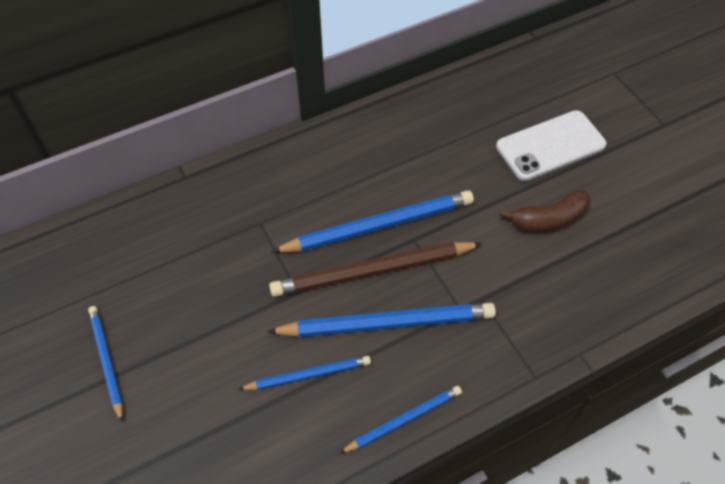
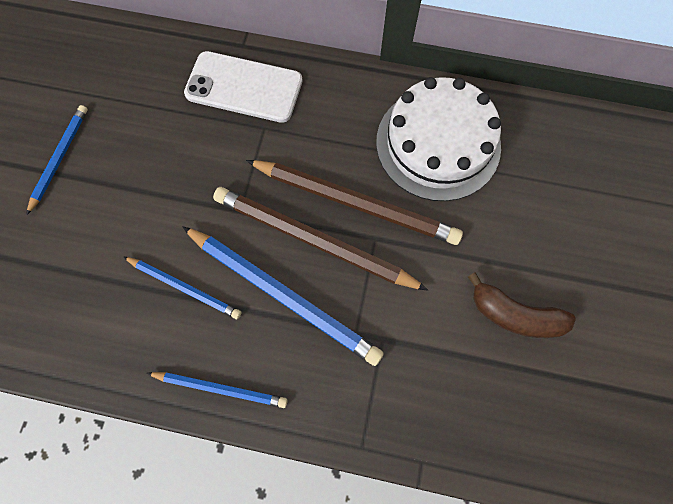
camera: 40 degrees right, 15 degrees up
blue pencil [272,190,474,253] -> brown pencil [246,160,463,245]
white phone [496,110,607,181] -> white phone moved to [184,51,302,123]
none -> white cake [376,77,501,201]

